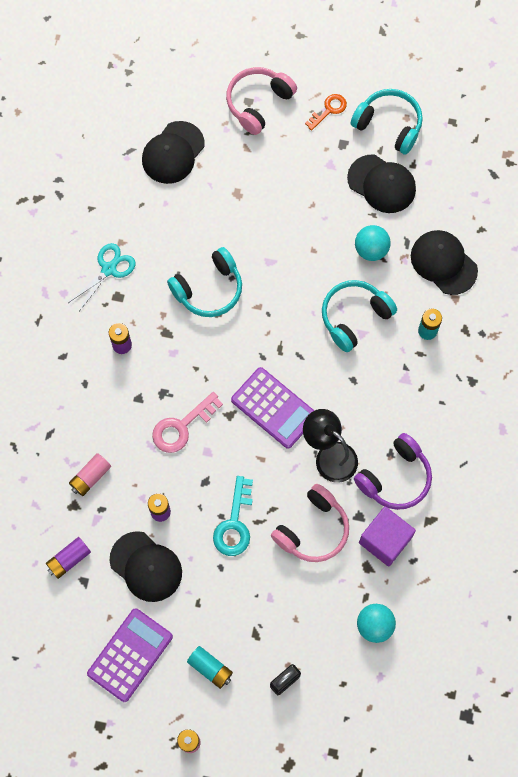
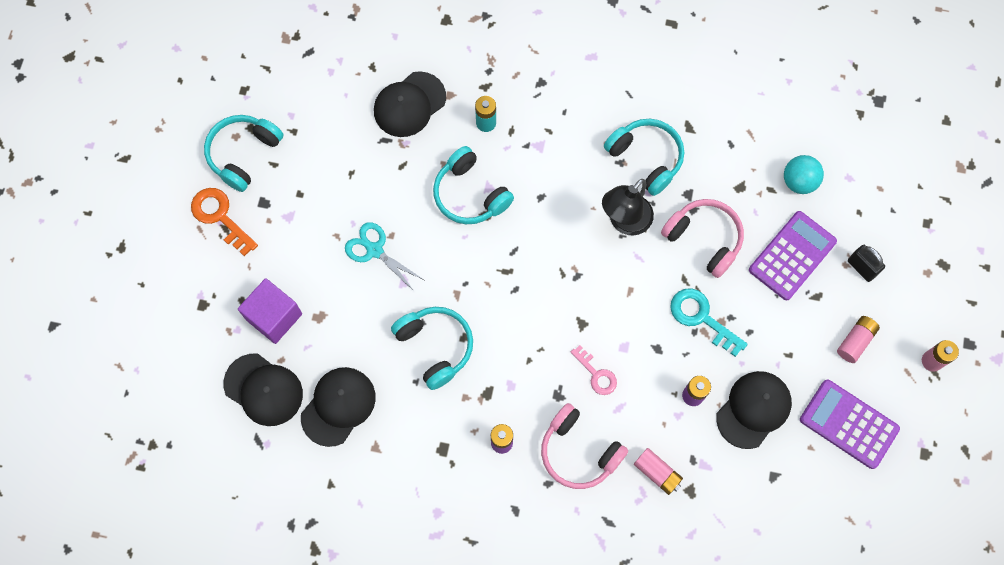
camera: 90 degrees left, 0 degrees up
purple battery [46,537,91,579] -> none
turquoise scissors [68,243,136,311] -> turquoise scissors moved to [345,222,424,292]
pink key [152,392,223,453] -> pink key [570,345,617,395], size x0.66
turquoise battery [187,646,233,689] -> pink battery [837,316,880,363]
turquoise key [213,476,253,556] -> turquoise key turned 150 degrees counterclockwise [670,288,748,357]
pink headphones [226,67,297,135] -> pink headphones moved to [541,403,628,489]
purple calculator [231,367,315,449] -> purple calculator moved to [749,211,837,300]
orange key [305,94,347,131] -> orange key [191,188,258,256], size x1.51
black cap [347,155,416,213] -> black cap moved to [301,367,376,447]
purple headphones [354,433,432,510] -> turquoise headphones [604,119,684,196]
turquoise ball [355,225,391,261] -> none
purple cube [359,506,416,567] -> purple cube moved to [238,278,302,344]

